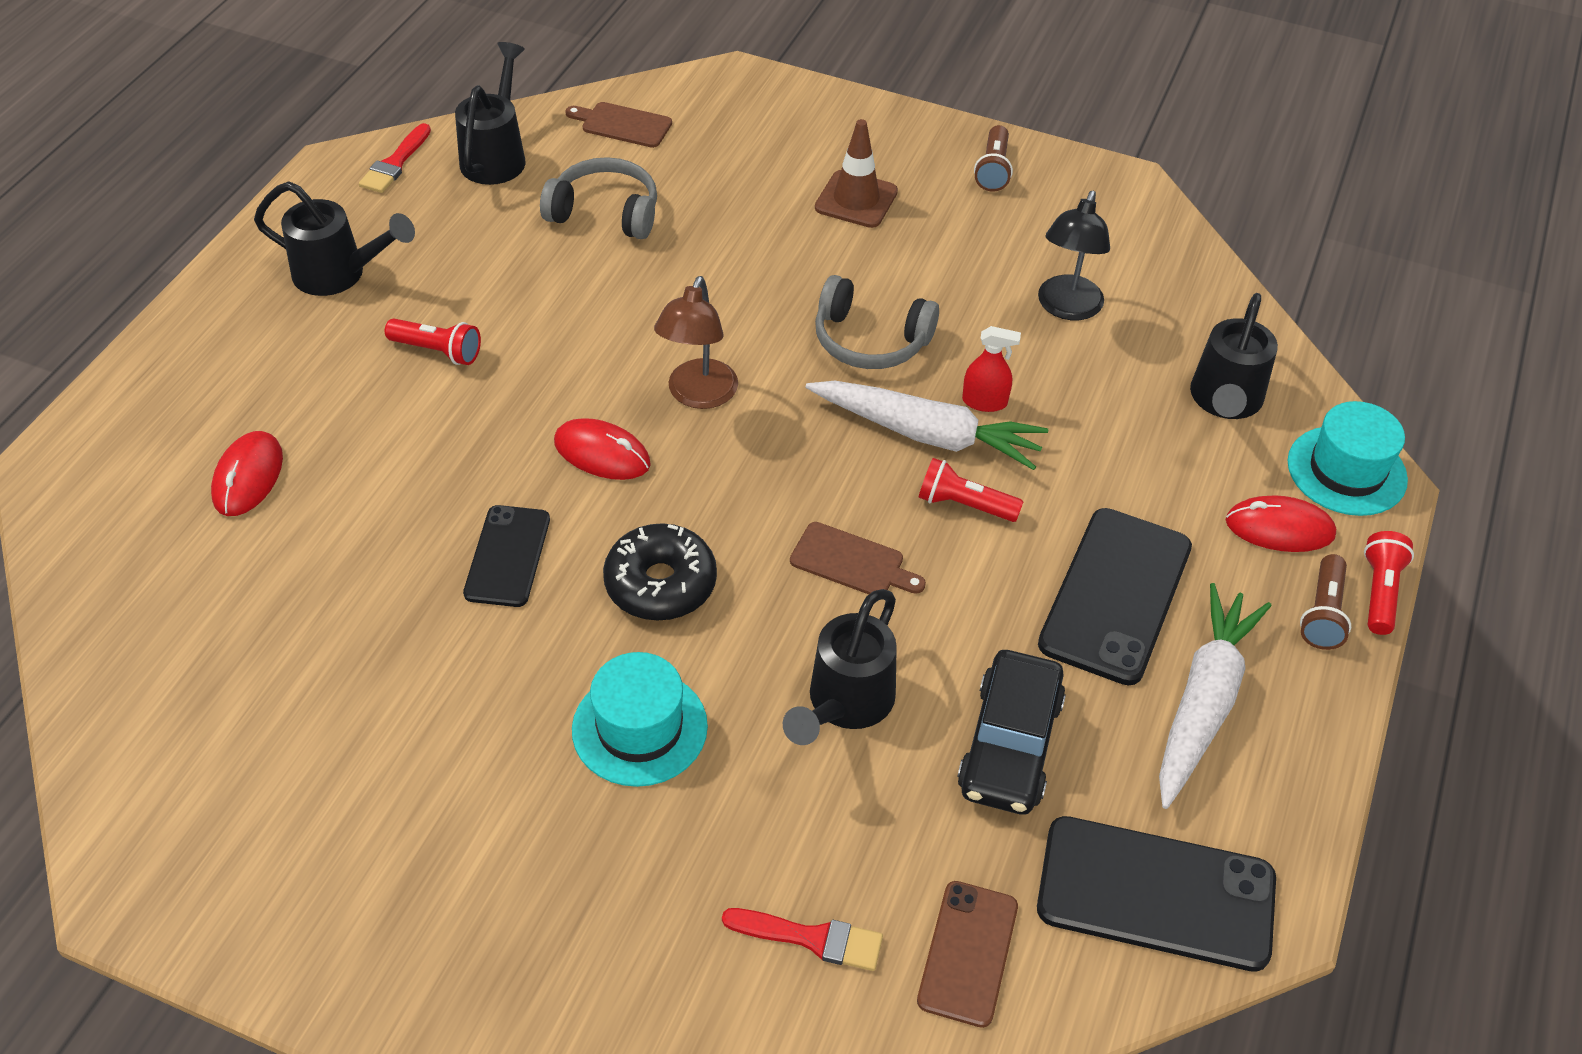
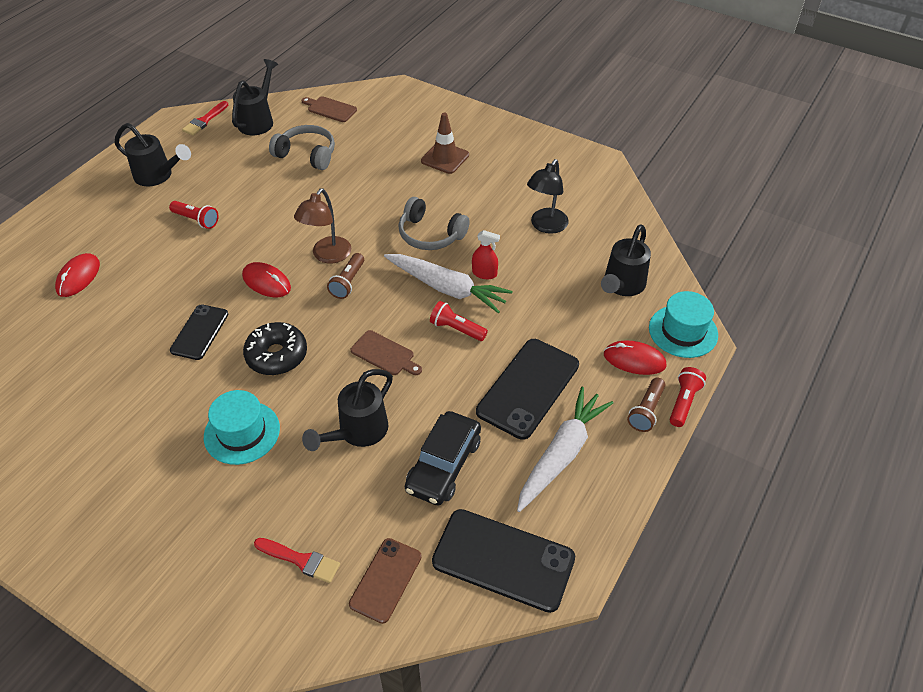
camera: 10 degrees right, 0 degrees up
brown flashlight [974,125,1013,191] -> brown flashlight moved to [327,253,364,299]

